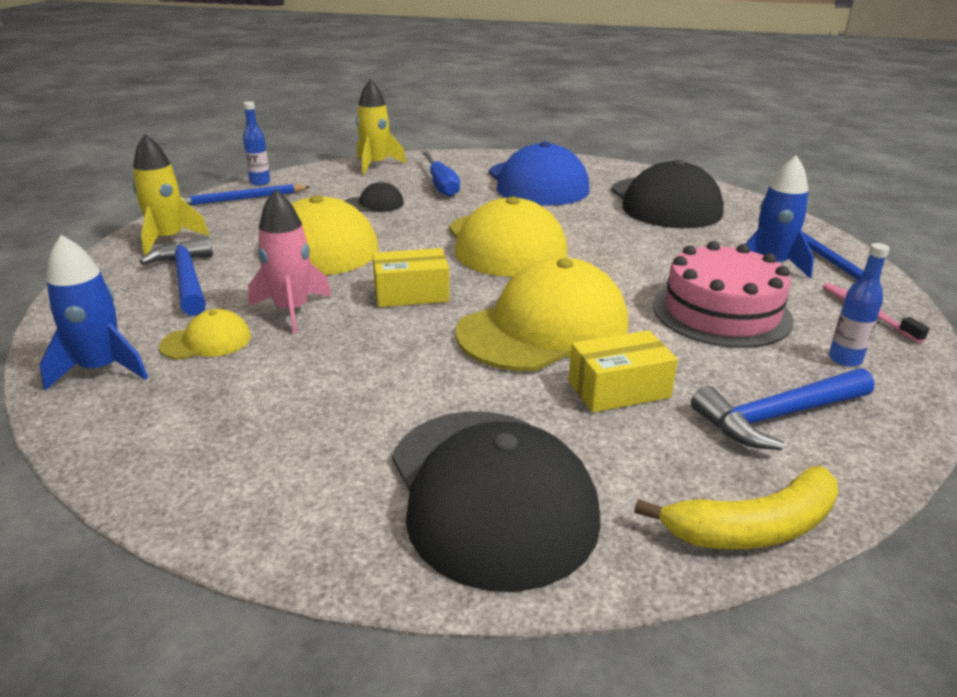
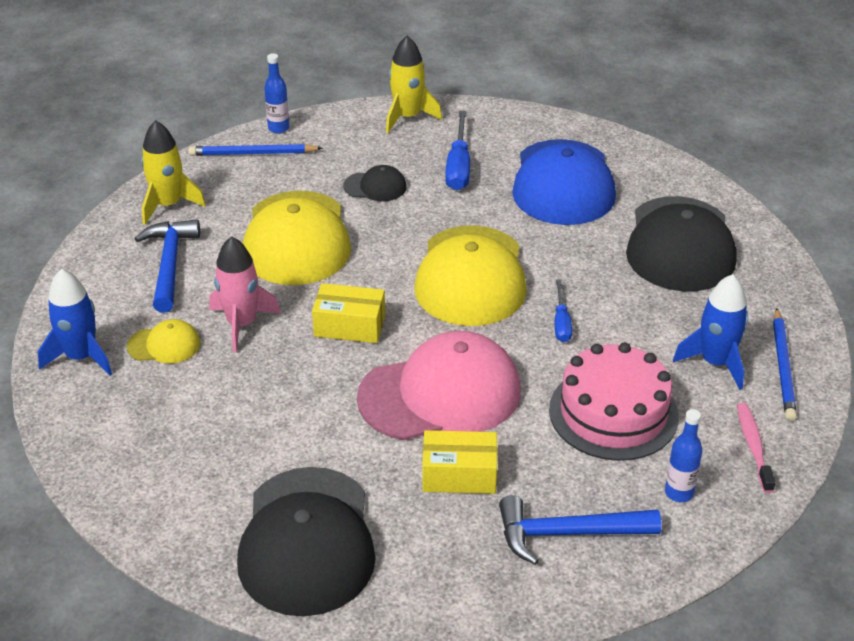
camera: 20 degrees right, 10 degrees up
yellow cap [456,257,628,371] -> pink cap [357,331,521,440]
yellow banana [634,466,838,549] -> none
none -> blue screwdriver [555,280,572,342]

